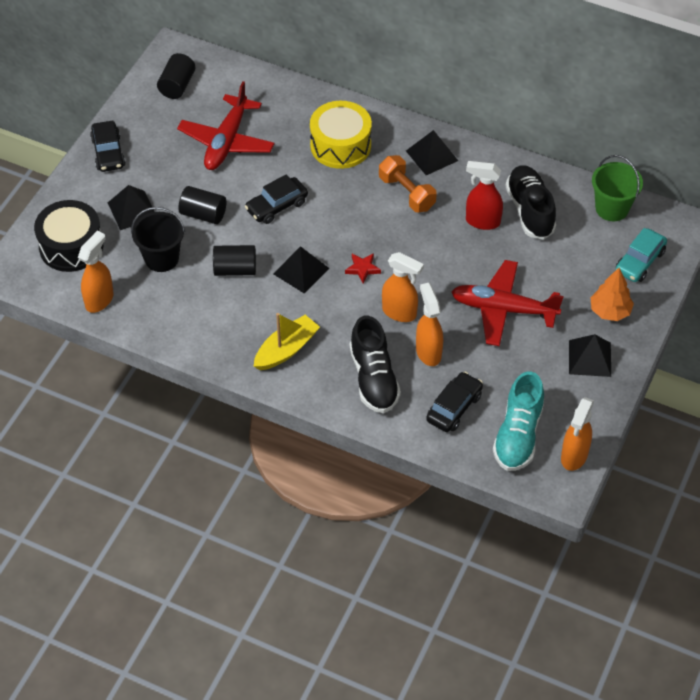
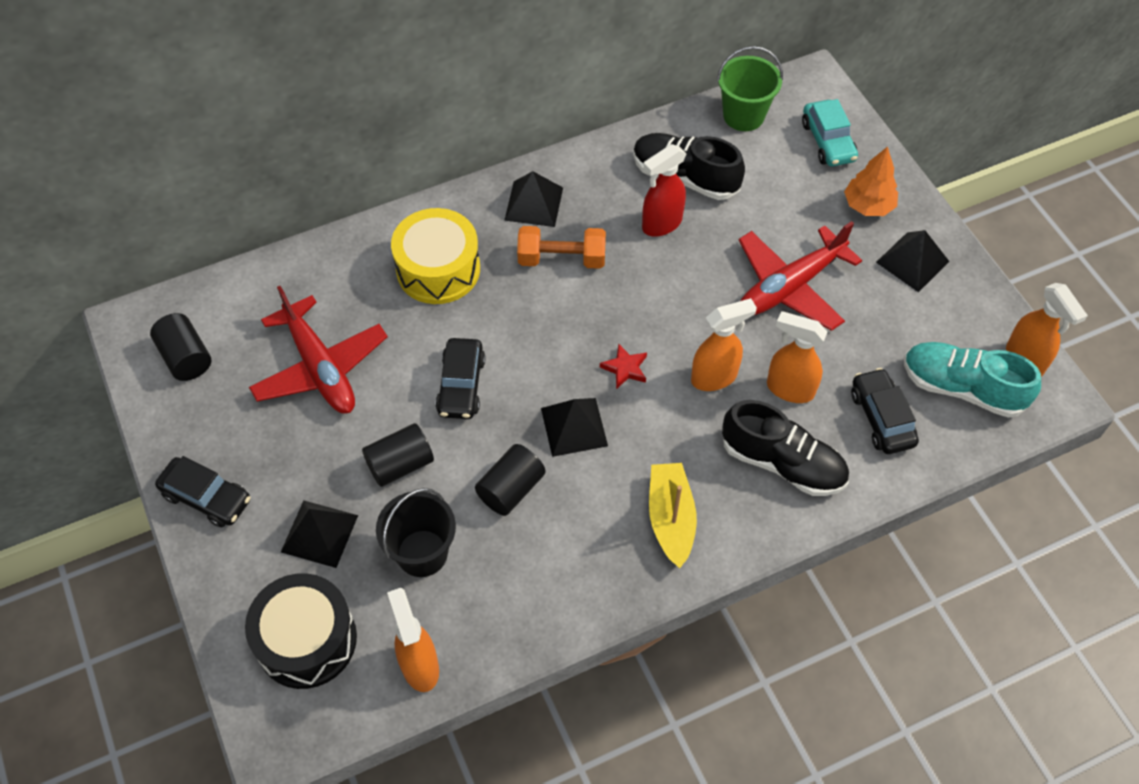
camera: 50 degrees left, 5 degrees up
turquoise shoe [493,371,544,471] -> turquoise shoe turned 150 degrees clockwise [904,342,1041,418]

